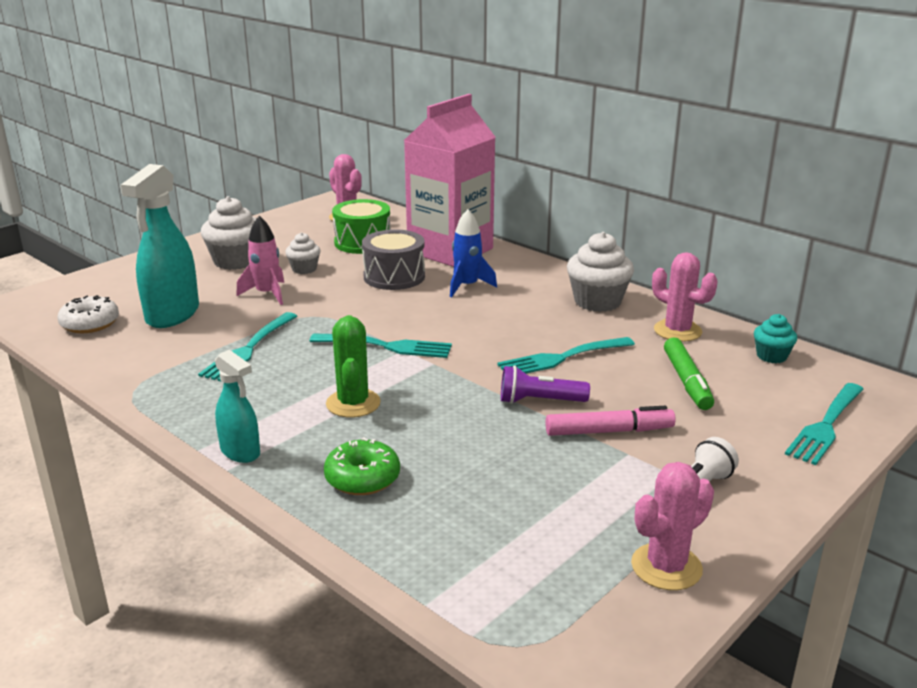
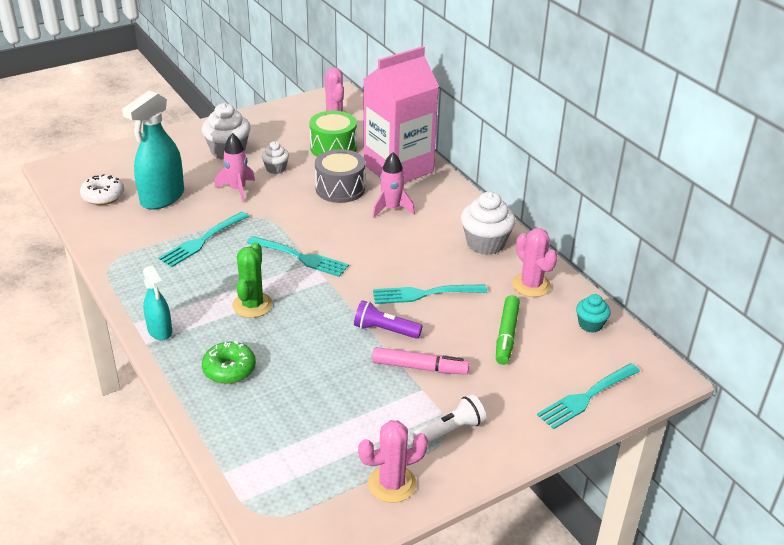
camera: 15 degrees right, 10 degrees up
blue rocket [450,209,497,297] -> pink rocket [372,152,415,218]

